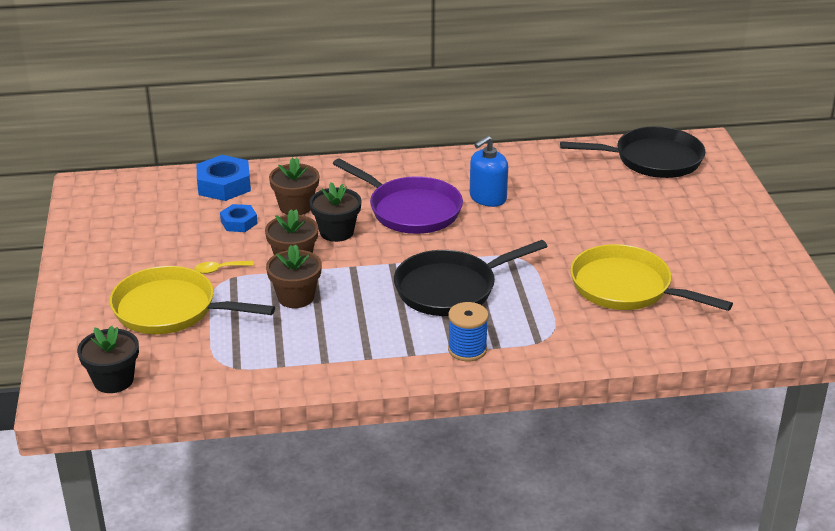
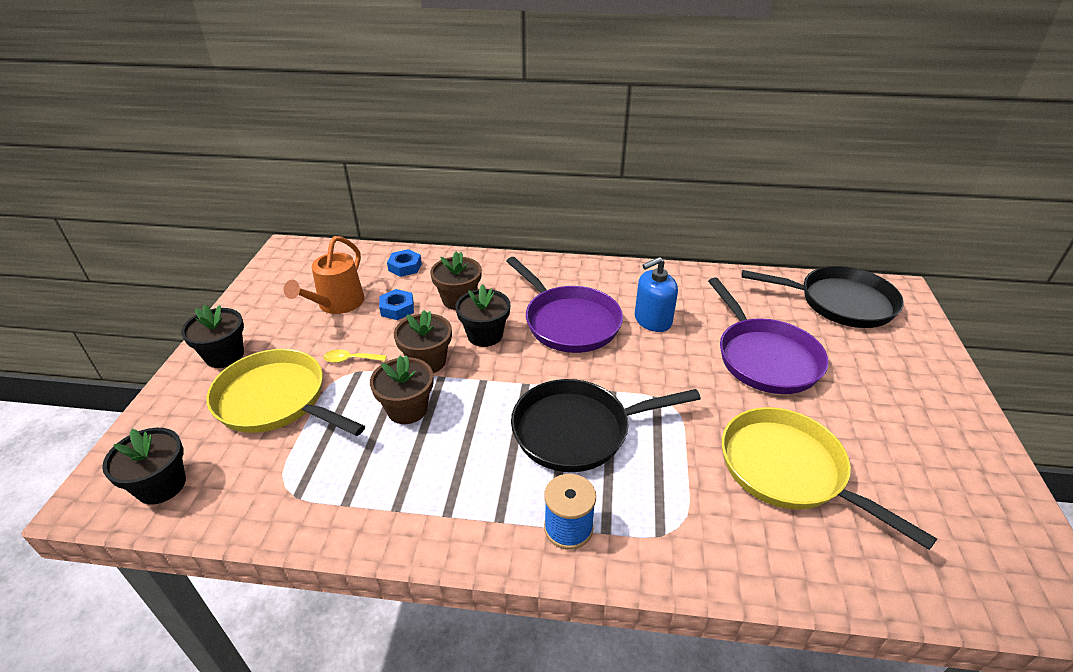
camera: 15 degrees right, 5 degrees up
blue nut [196,155,251,201] -> blue nut [387,249,422,277], size x0.60
none -> black flower pot [181,305,244,368]
none -> orange watering can [283,236,364,314]
none -> purple pan [708,277,829,394]

